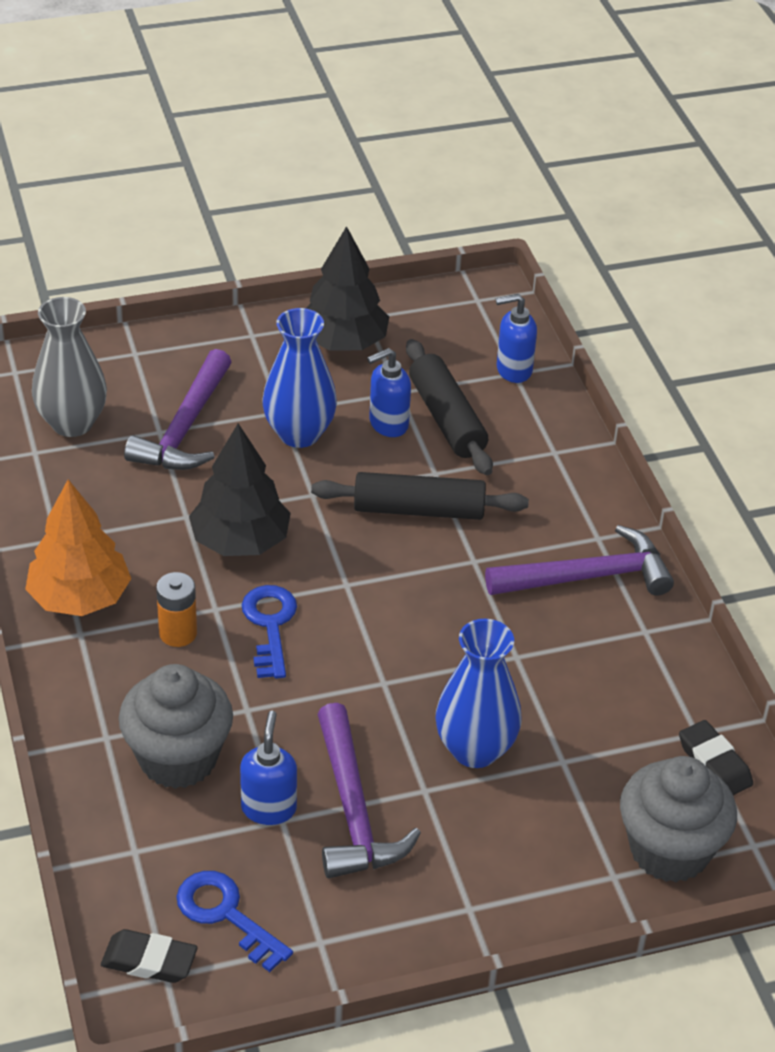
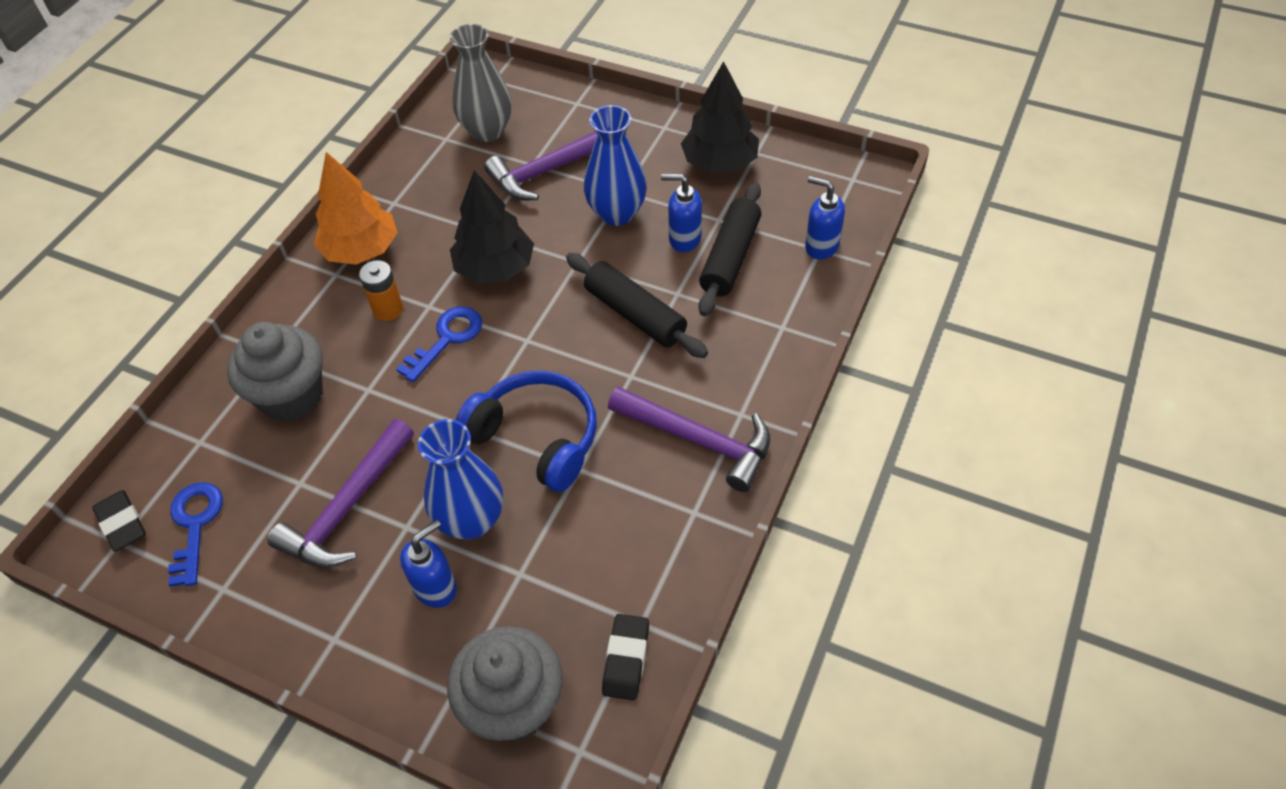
camera: 45 degrees right, 10 degrees up
blue soap dispenser [240,710,297,825] -> blue soap dispenser moved to [400,520,457,608]
none -> blue headphones [456,371,597,492]

